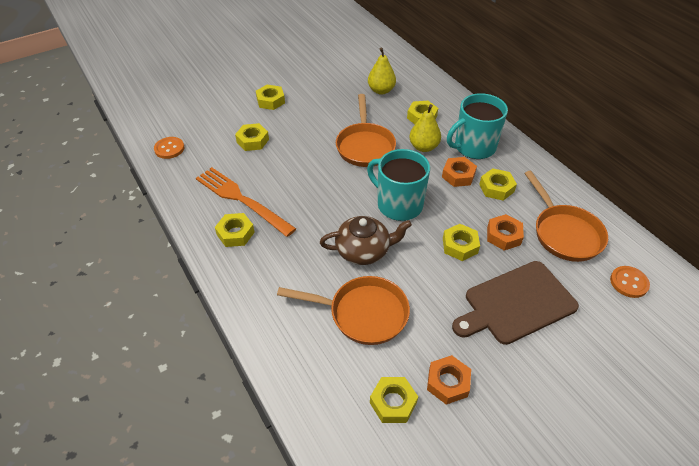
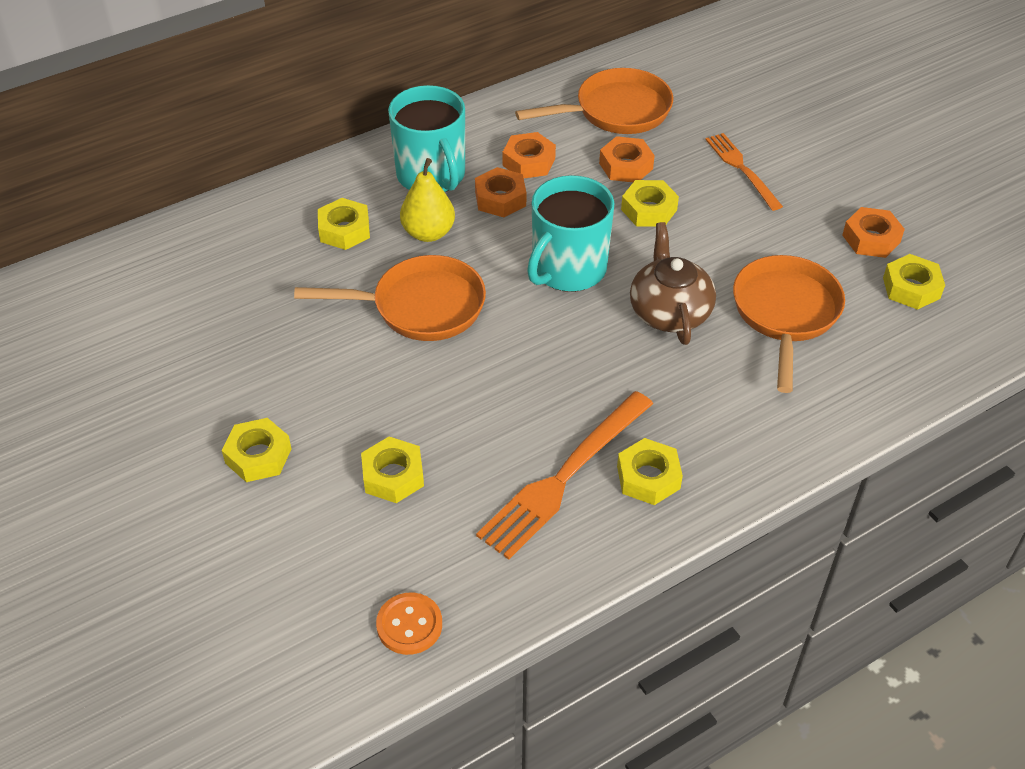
camera: 90 degrees left, 0 degrees up
yellow pear [368,47,396,95] -> none
brown cutting board [452,261,579,345] -> orange fork [705,133,783,211]
yellow nut [479,168,517,201] -> orange nut [502,132,556,178]
orange button [610,266,650,298] -> none

